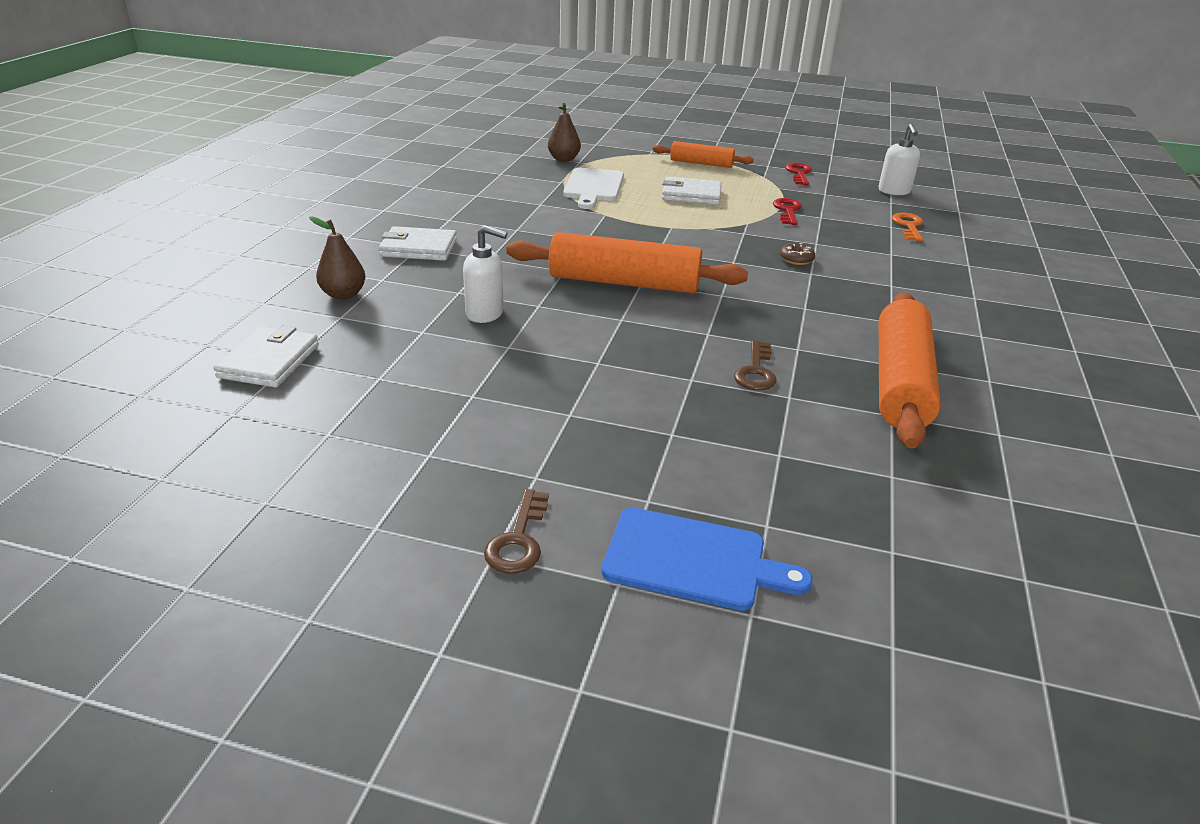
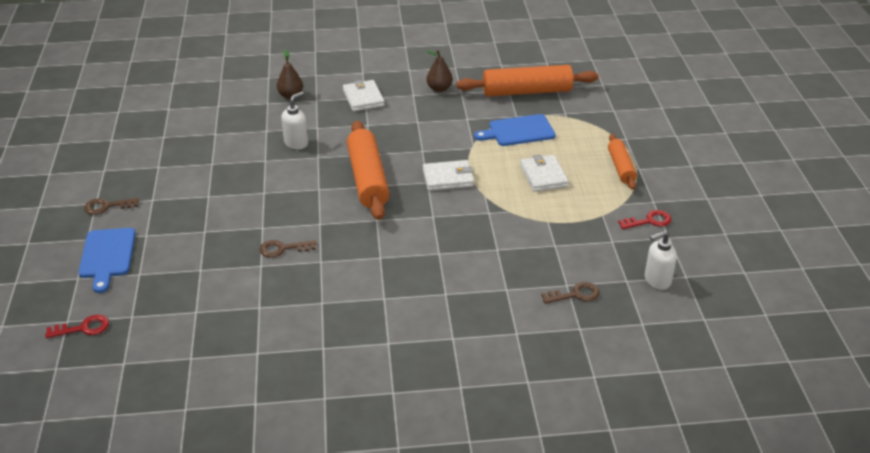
camera: 70 degrees right, 5 degrees up
white wallet [213,326,319,388] -> white wallet moved to [423,160,474,191]
white soap dispenser [463,225,507,323] -> white soap dispenser turned 135 degrees counterclockwise [281,92,308,149]
brown pear [548,103,581,162] -> brown pear moved to [426,50,453,92]
white cutting board [563,168,624,209] -> blue cutting board [474,114,556,146]
red key [773,198,802,225] -> red key moved to [45,315,109,338]
brown donut [780,243,815,265] -> none
orange rolling pin [879,292,941,448] -> orange rolling pin moved to [457,65,599,97]
orange key [892,213,923,241] -> brown key [541,282,600,304]

